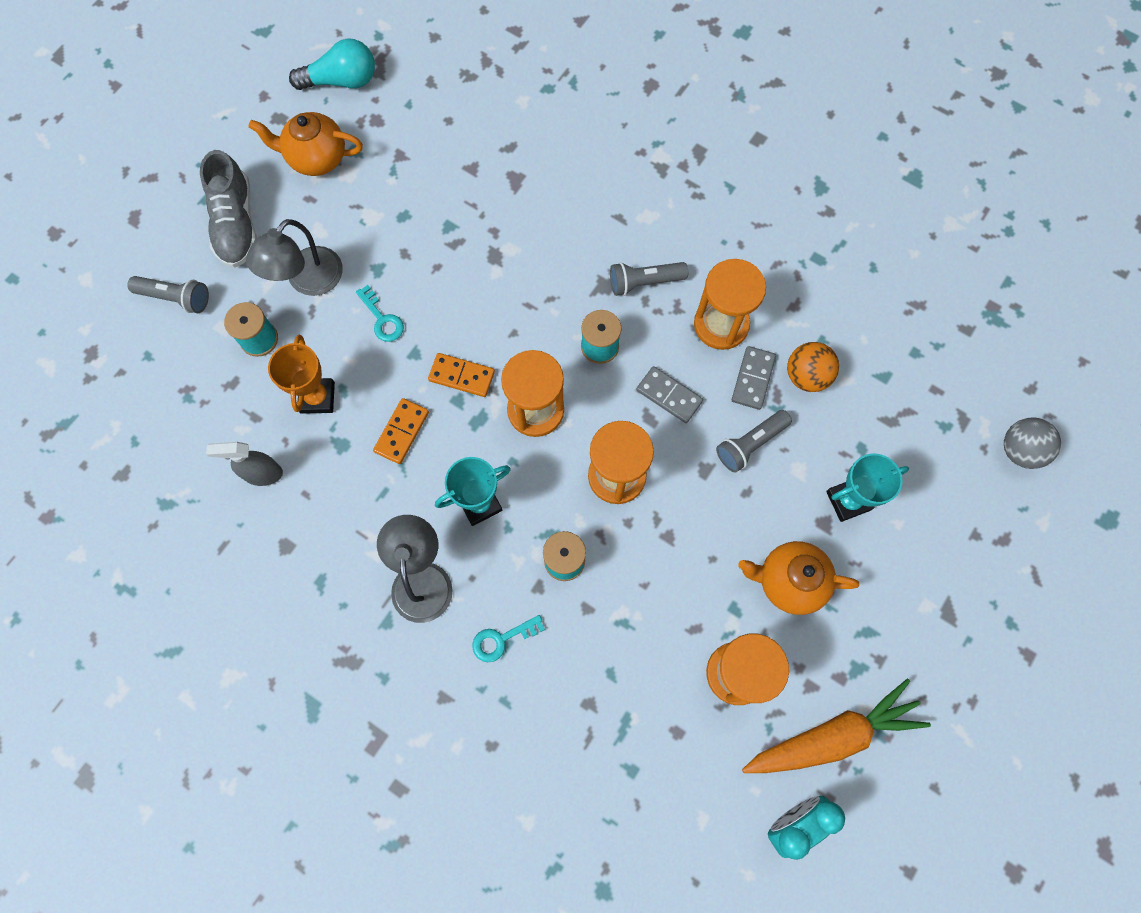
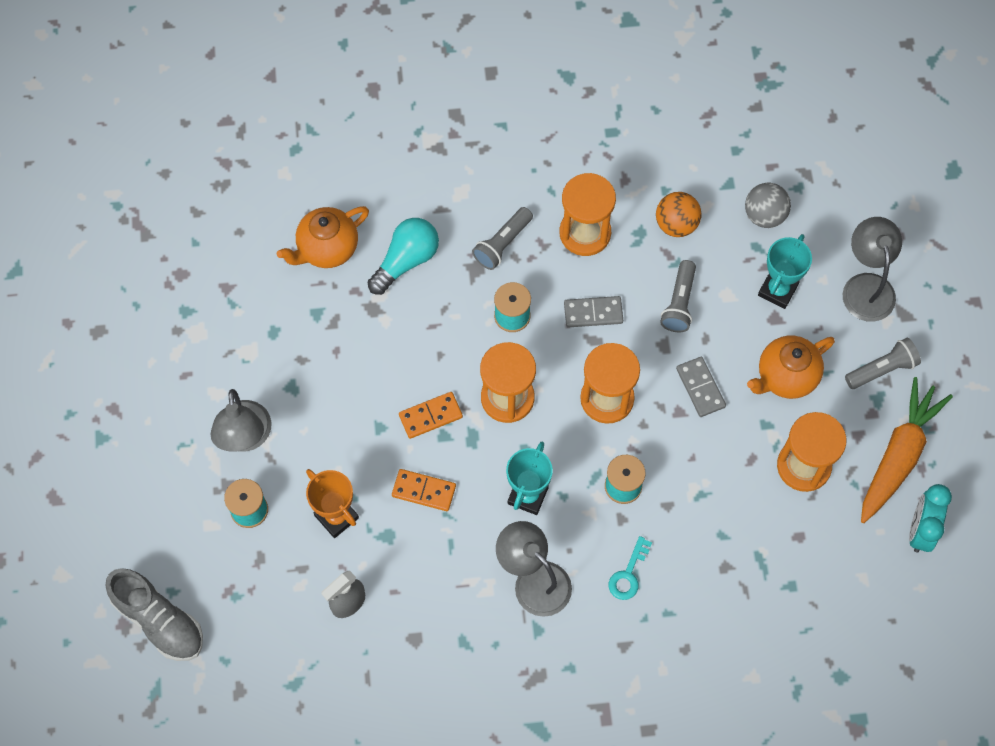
camera: 40 degrees left, 5 degrees down
grey flashlight [127,276,209,313] -> grey flashlight moved to [845,338,921,389]
grey shoe [200,150,257,268] -> grey shoe moved to [105,568,203,661]
orange teapot [248,112,363,176] -> orange teapot moved to [277,206,369,268]
turquoise light bulb [289,38,375,90] -> turquoise light bulb moved to [367,218,439,295]
turquoise key [356,285,404,342] -> none
orange domino [373,398,429,464] -> orange domino turned 60 degrees counterclockwise [392,469,456,511]
grey domino [732,346,776,410] -> grey domino moved to [676,356,726,417]
grey ball [1004,418,1061,469] -> grey ball moved to [745,183,791,228]
none -> grey lamp [843,217,902,322]

